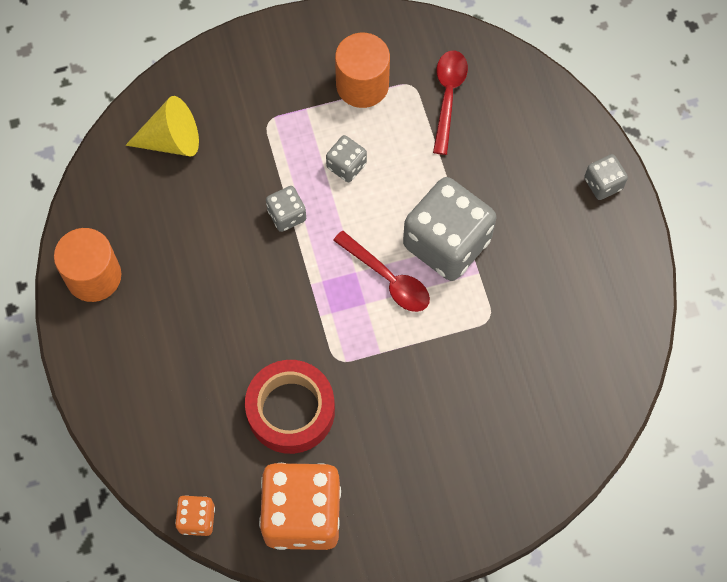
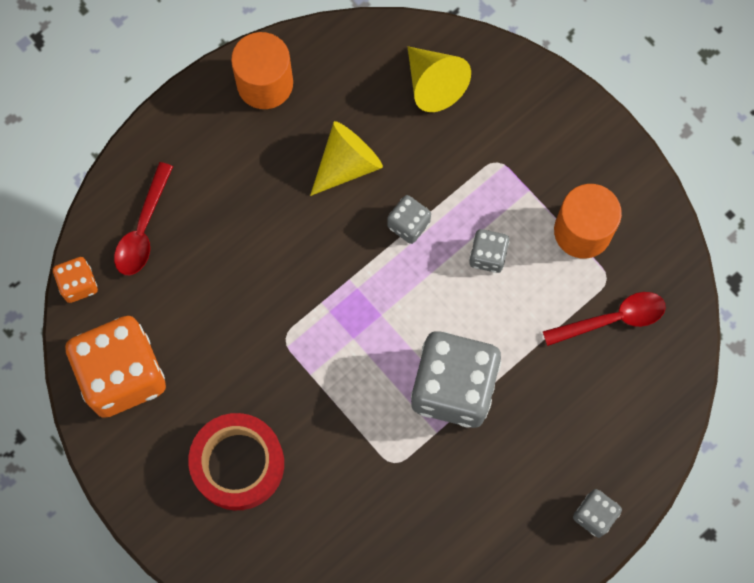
camera: 65 degrees right, 5 degrees up
red tape [245,360,335,454] -> red tape moved to [188,413,284,510]
red spoon [333,231,430,312] -> red spoon moved to [114,162,173,275]
none -> yellow cone [310,121,383,196]

